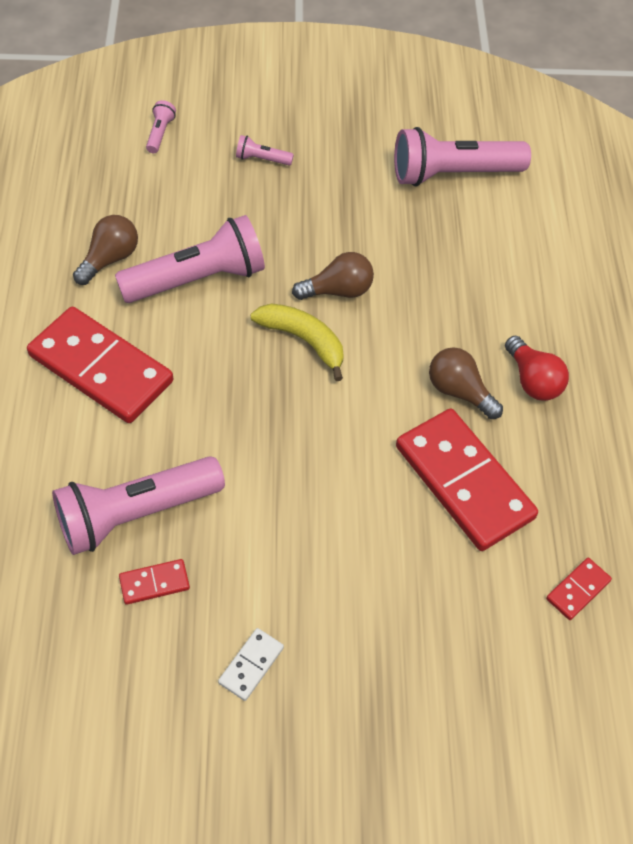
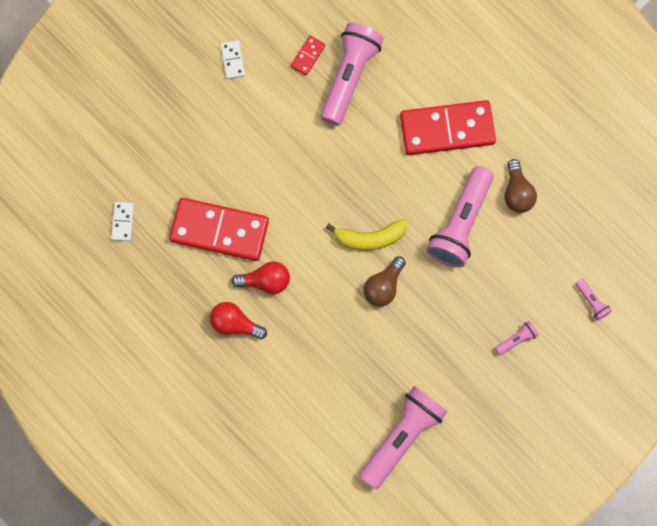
camera: 140 degrees right, 20 degrees up
brown light bulb [429,347,503,419] -> red light bulb [231,261,290,294]
red domino [546,558,612,620] -> white domino [111,202,134,241]

